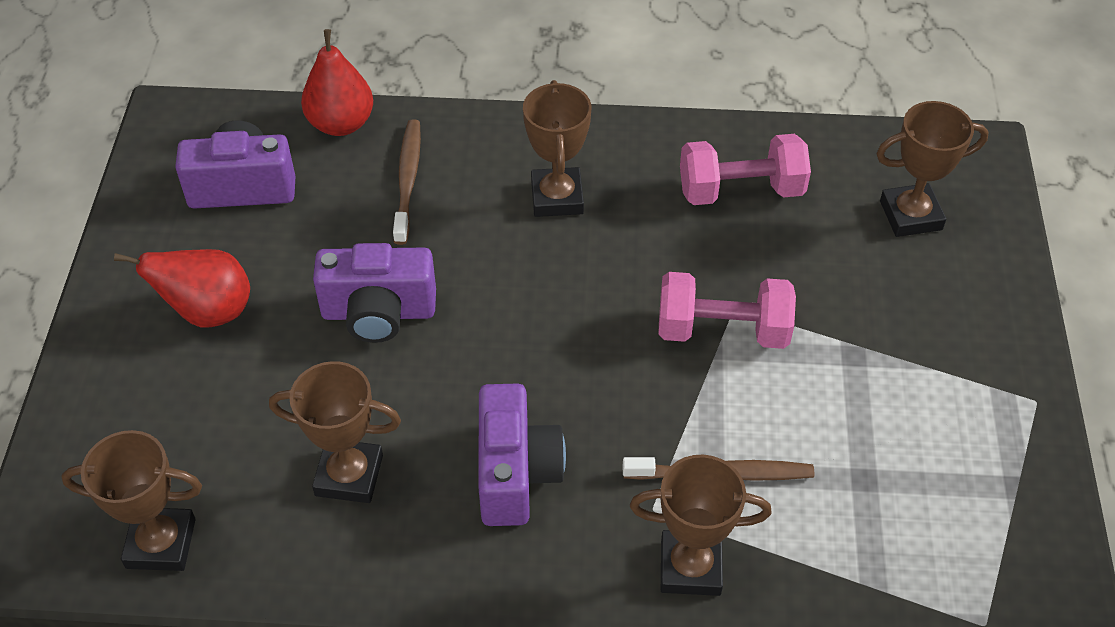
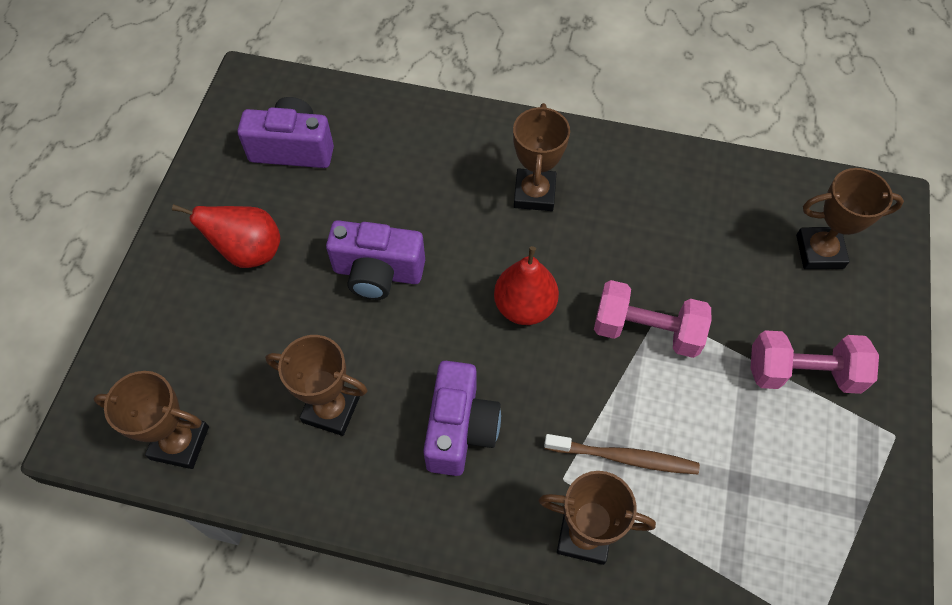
camera: 10 degrees right, 10 degrees up
red pear [301,29,373,136] -> red pear moved to [494,246,559,325]
brown toothbrush [393,119,421,245] -> none
pink dumbbell [680,134,811,205] -> pink dumbbell moved to [751,330,879,394]

